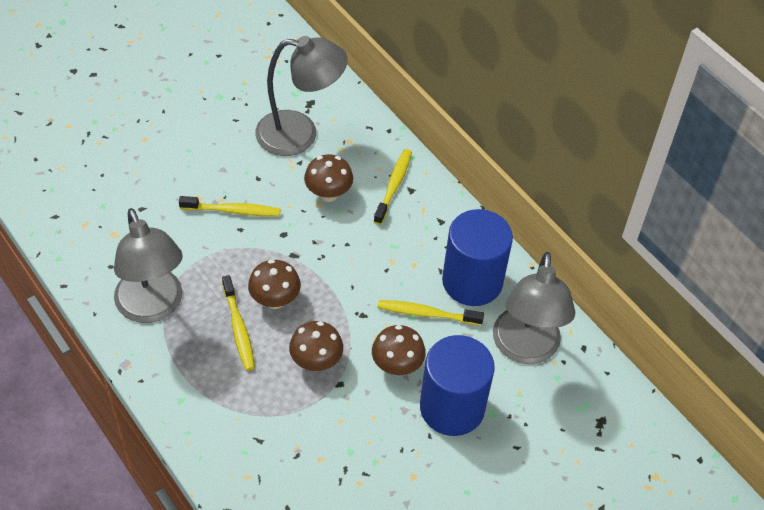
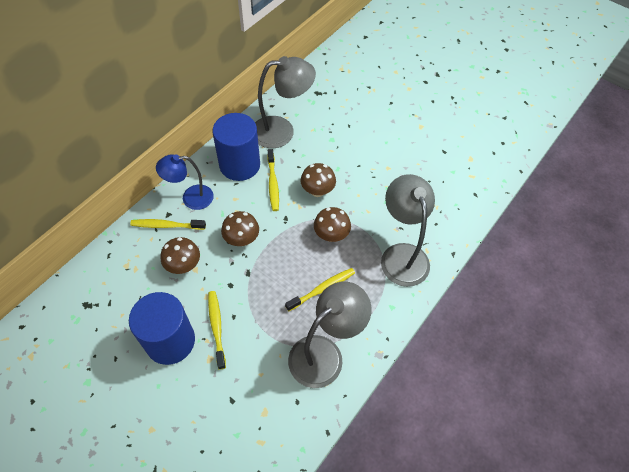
camera: 105 degrees left, 5 degrees up
brown mushroom [248,259,301,309] -> brown mushroom moved to [221,211,259,246]
grey lamp [255,36,348,156] -> grey lamp moved to [381,174,435,287]
blue cylinder [420,335,495,436] -> blue cylinder moved to [129,292,195,365]
none -> blue lamp [156,154,214,210]

